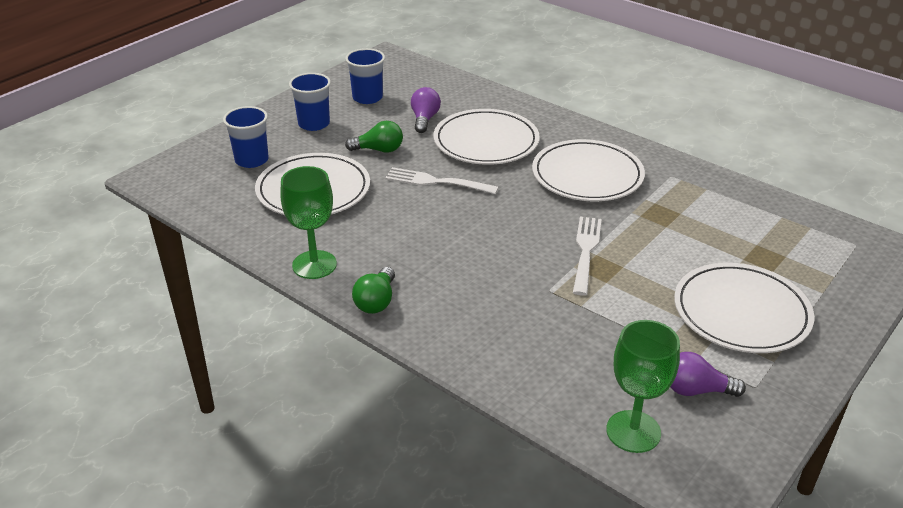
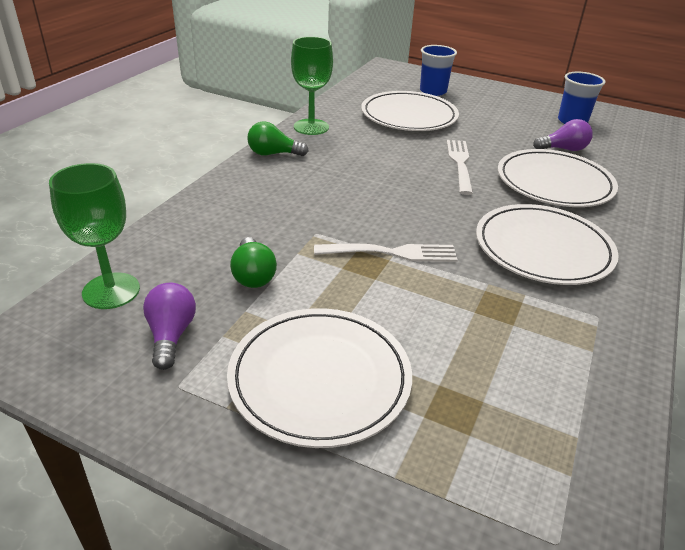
camera: 75 degrees right, 0 degrees up
blue cup [289,73,331,131] -> none
green light bulb [345,121,403,153] -> green light bulb moved to [230,237,277,288]

